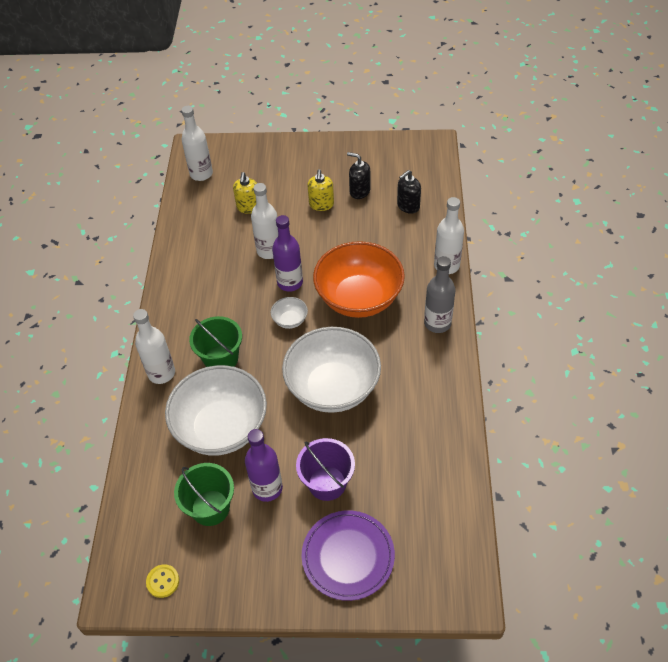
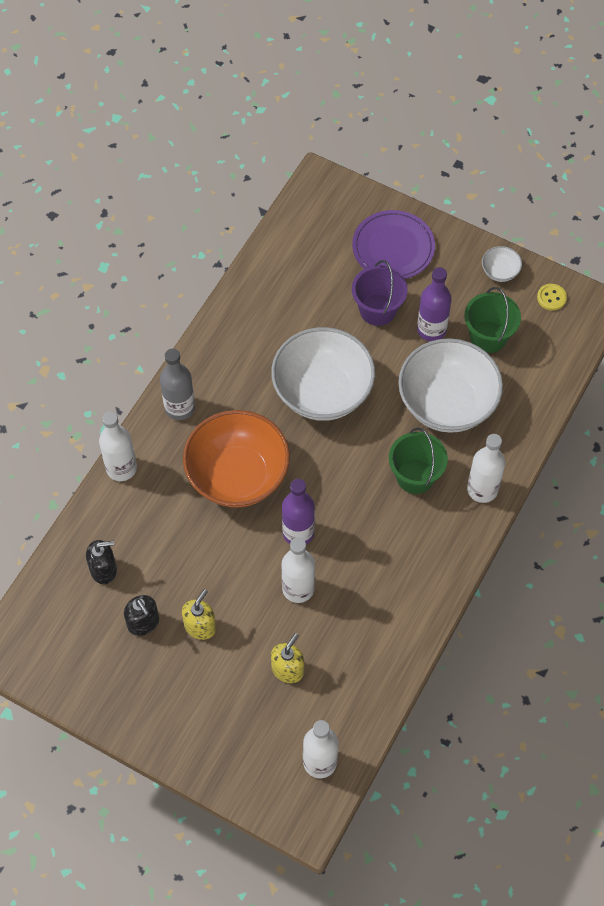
camera: 155 degrees left, 10 degrees up
white bowl [271,297,308,329] -> white bowl moved to [482,246,522,282]

